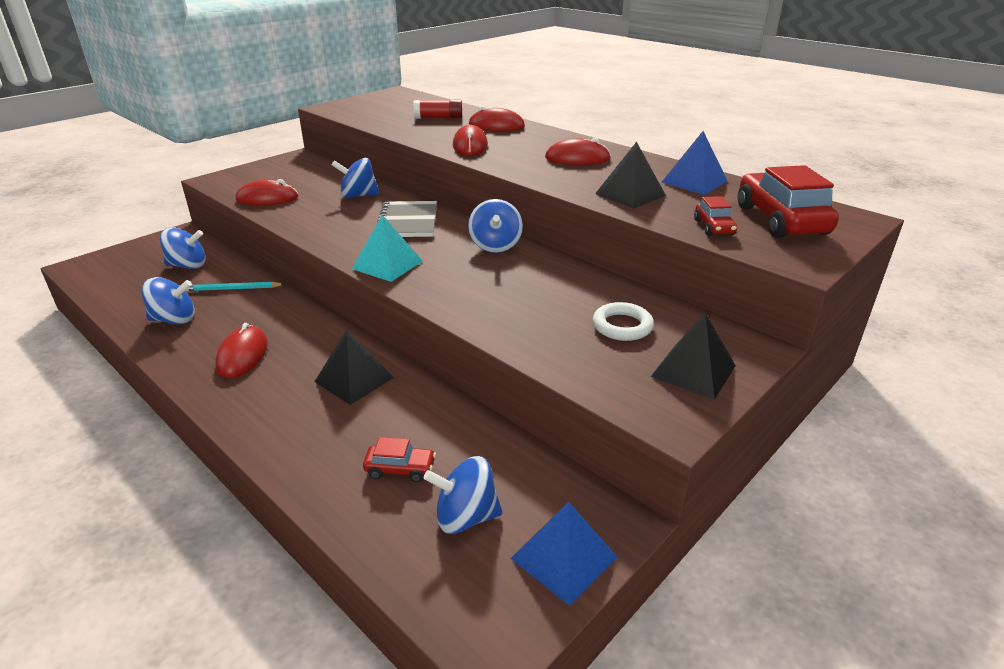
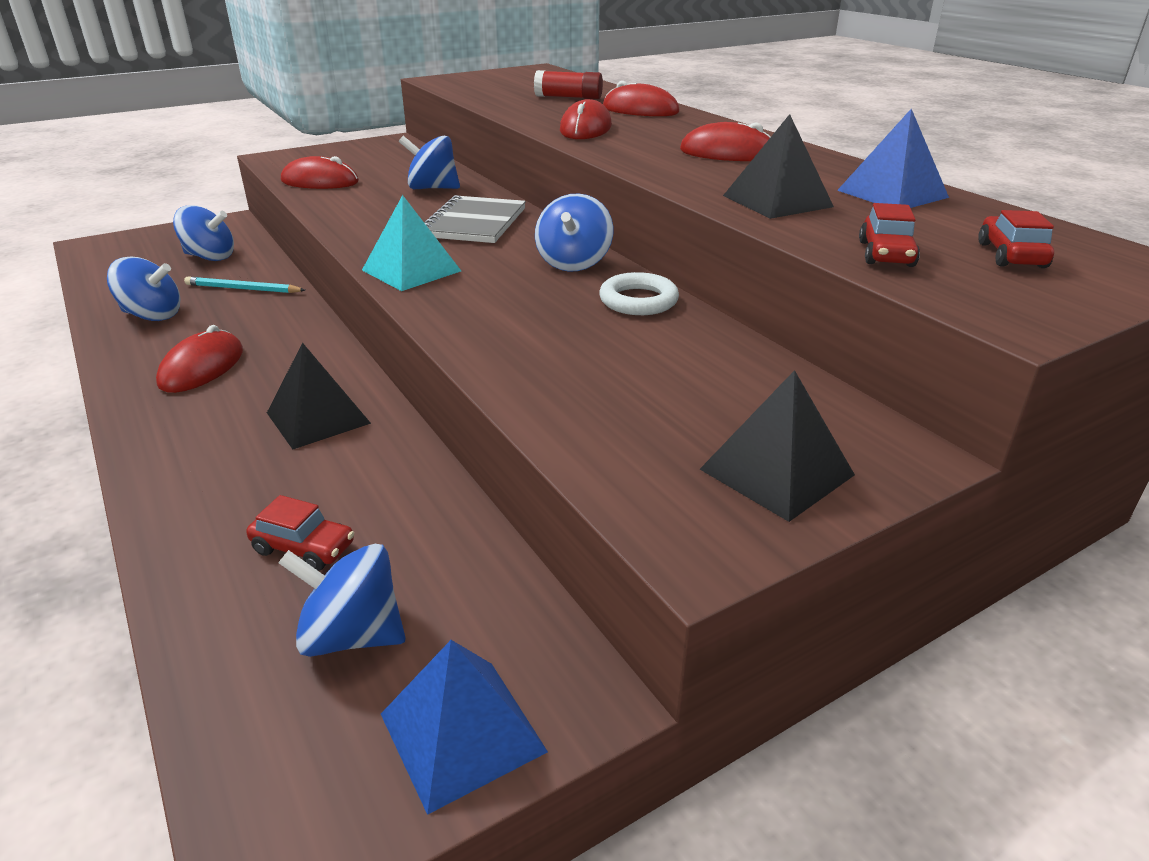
camera: 15 degrees right, 0 degrees up
white ring [593,302,654,341] -> white ring moved to [599,272,679,315]
red car [738,165,839,238] -> red car [978,210,1054,268], size x0.49

